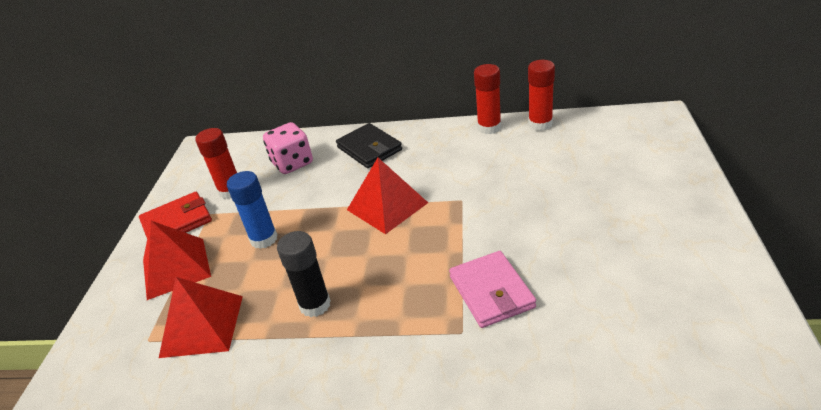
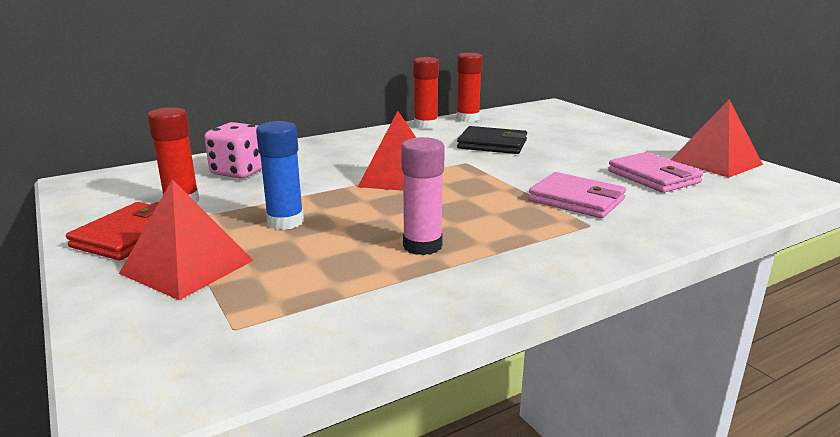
camera: 40 degrees left, 15 degrees down
red pyramid [159,277,243,358] -> red pyramid moved to [671,99,763,178]
black glue stick [277,231,331,317] -> pink glue stick [401,137,445,255]
black wallet [336,123,402,168] -> black wallet moved to [457,126,527,154]
none -> pink wallet [608,152,703,193]

